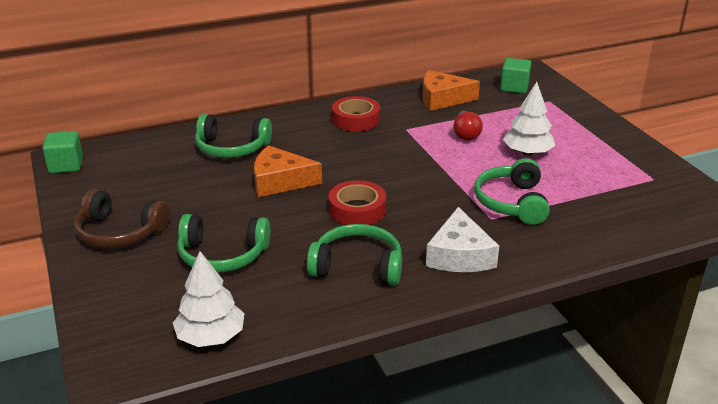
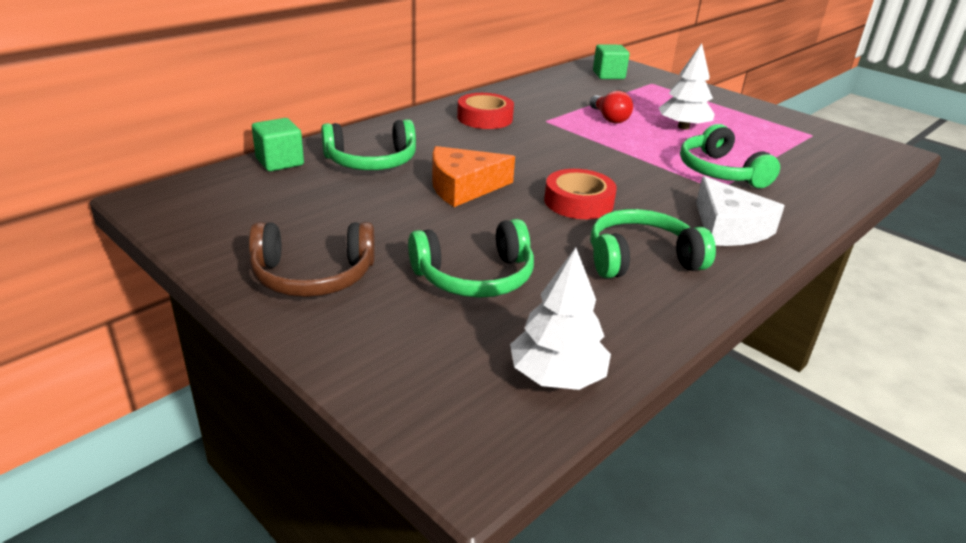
camera: 25 degrees left, 0 degrees up
green cube [43,131,83,173] -> green cube moved to [252,118,304,171]
orange cheese [423,70,480,111] -> none

